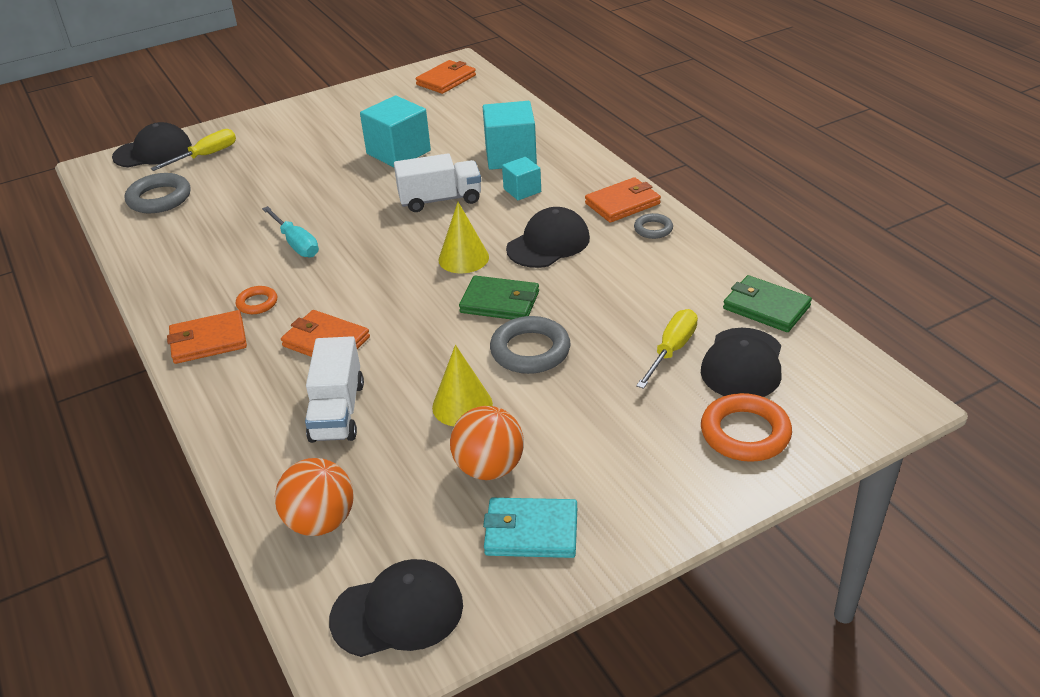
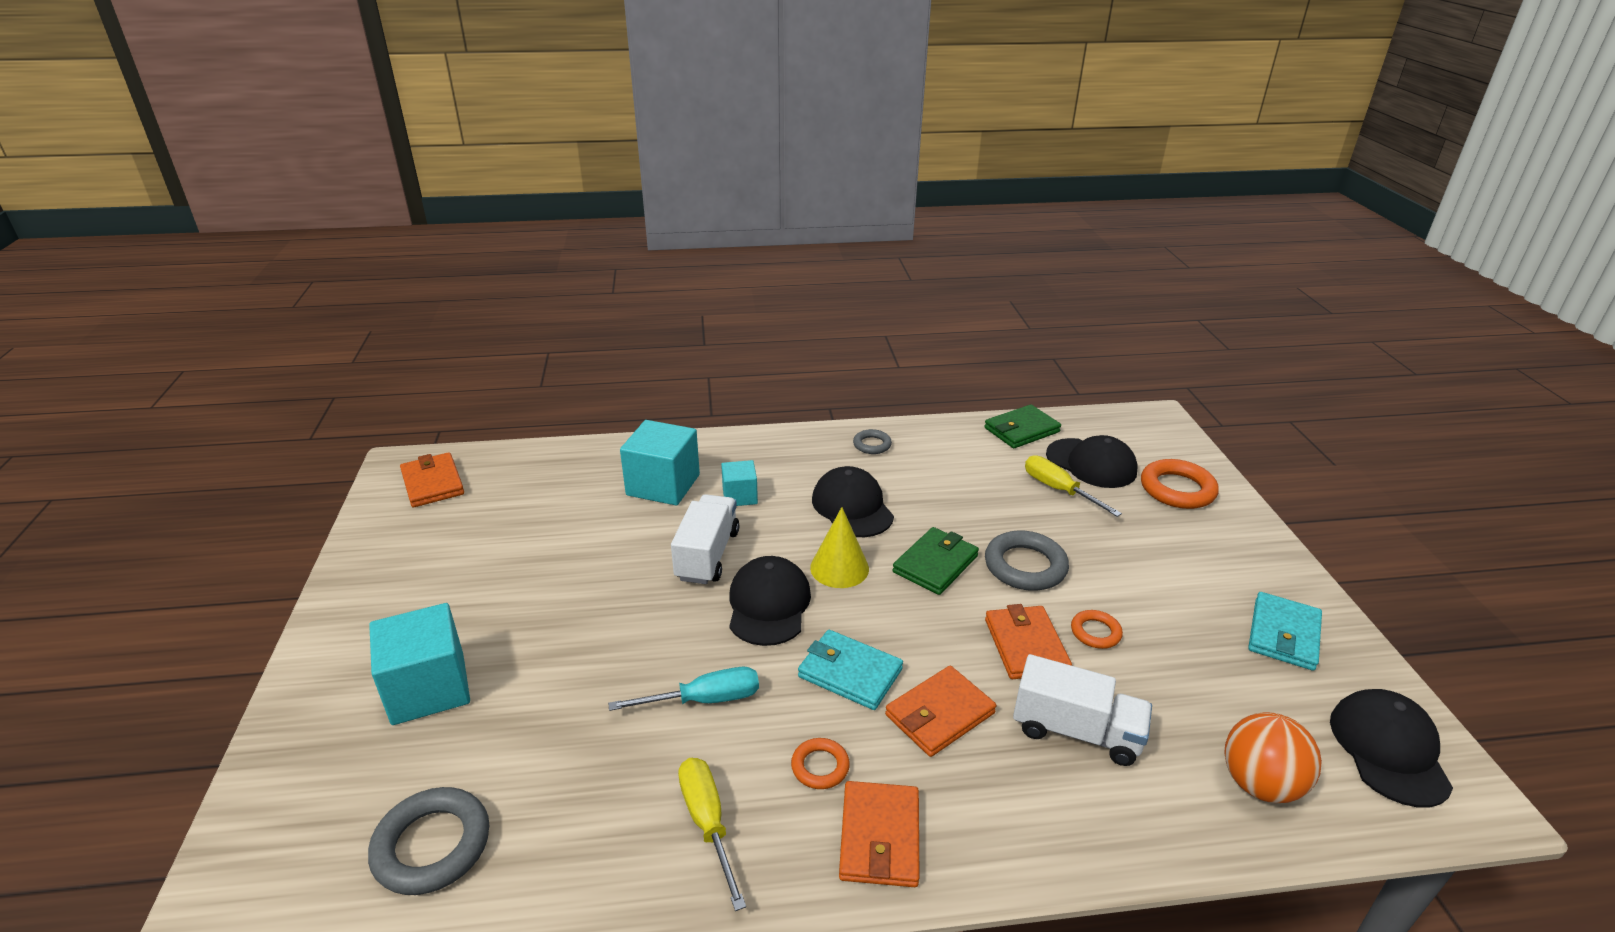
camera: 70 degrees left, 5 degrees down
black cap [112,122,192,167] -> black cap moved to [729,556,811,646]
yellow screwdriver [151,129,236,171] -> yellow screwdriver moved to [678,758,746,911]
turquoise cube [360,96,431,167] -> turquoise cube moved to [369,603,470,725]
yellow cone [432,345,493,426] -> orange ring [1071,610,1123,649]
orange ball [450,406,524,480] -> none
orange wallet [585,177,661,223] -> orange wallet moved to [985,604,1072,679]
none -> turquoise wallet [798,630,903,710]

